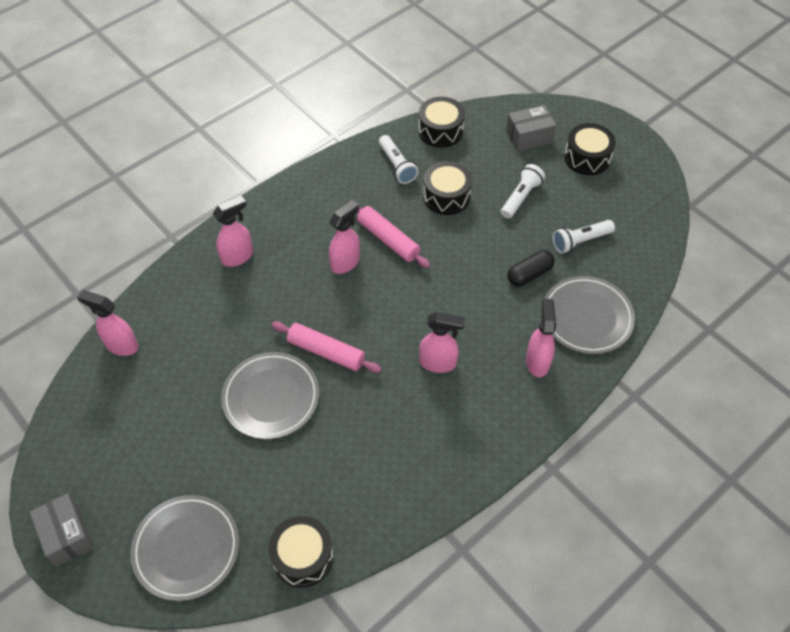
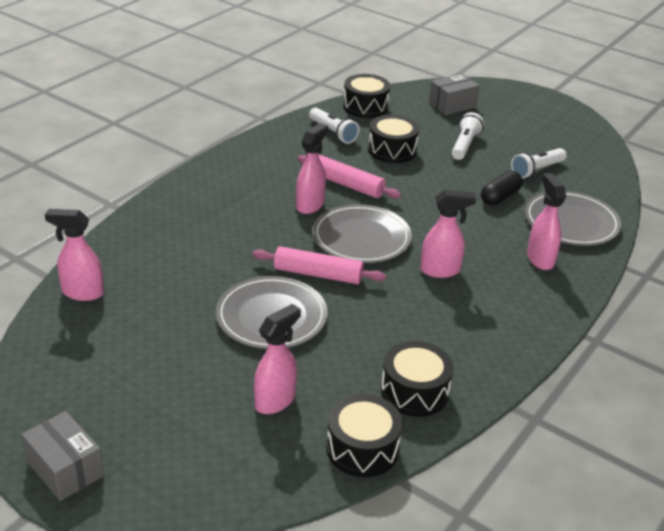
camera: 15 degrees left, 20 degrees down
grey plate [130,495,239,601] -> grey plate moved to [312,204,412,263]
pink spray bottle [213,196,253,267] -> pink spray bottle moved to [254,304,301,414]
black drum [564,123,616,175] -> black drum moved to [381,341,454,417]

